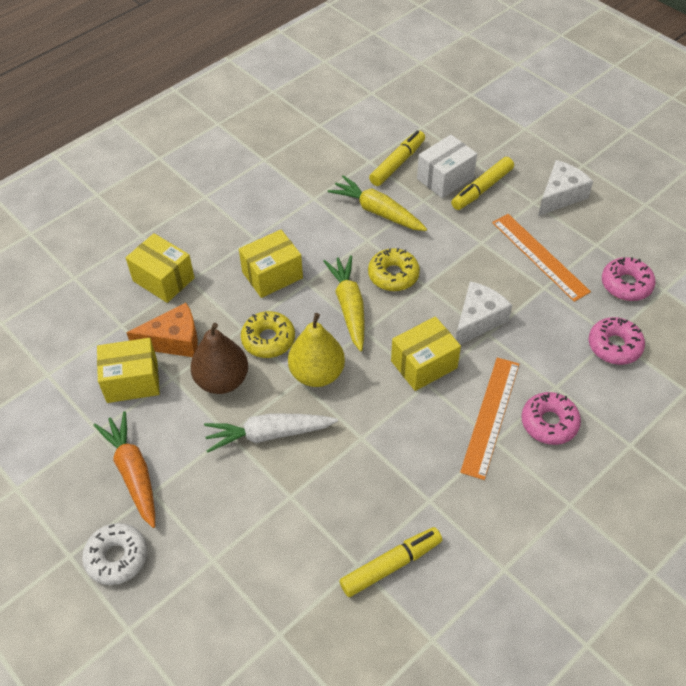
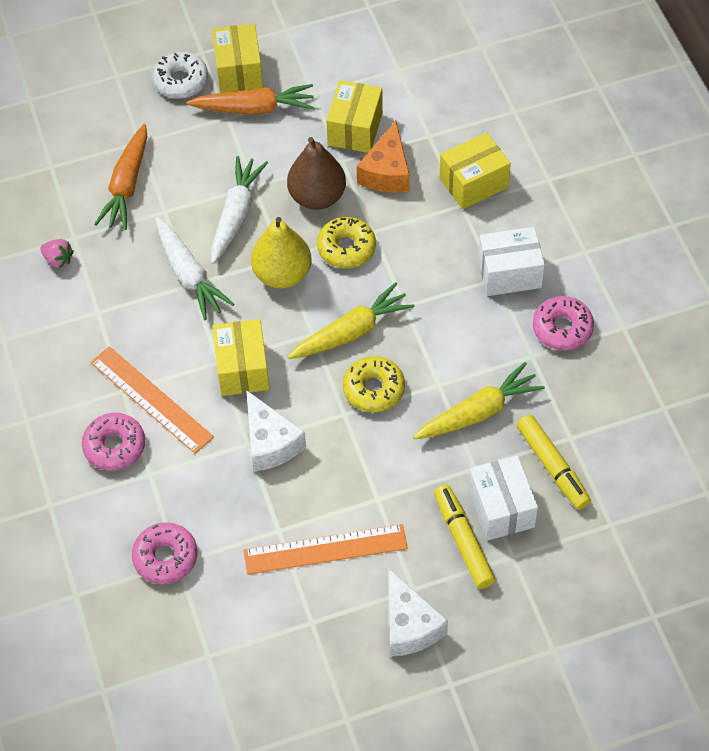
camera: 115 degrees right, 5 degrees up
yellow box [239,229,303,298] -> yellow box moved to [212,24,263,93]
yellow carrot [323,255,365,352] -> yellow carrot turned 45 degrees counterclockwise [287,282,415,359]
yellow marker [339,527,442,597] -> pink strawberry [40,239,74,269]
pink donut [602,257,656,301] -> pink donut moved to [533,296,594,351]
none -> orange carrot [94,124,147,230]
none -> white carrot [155,217,234,320]
none -> white box [478,227,545,296]

